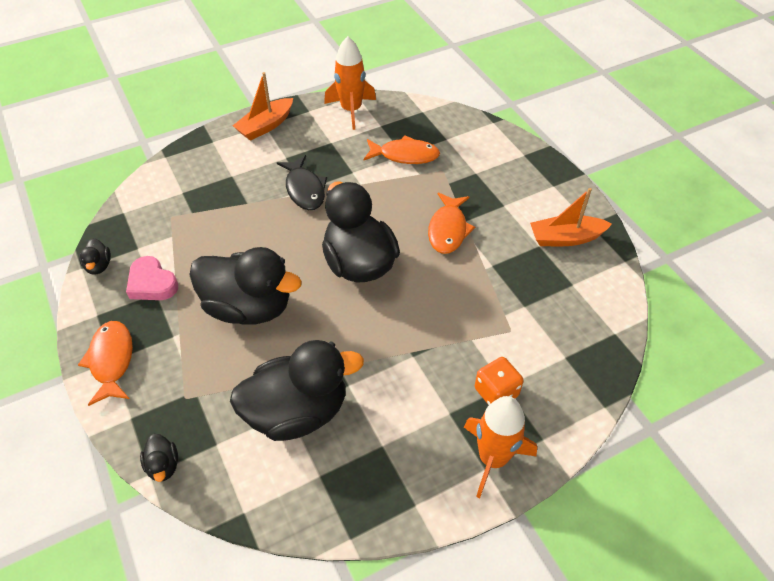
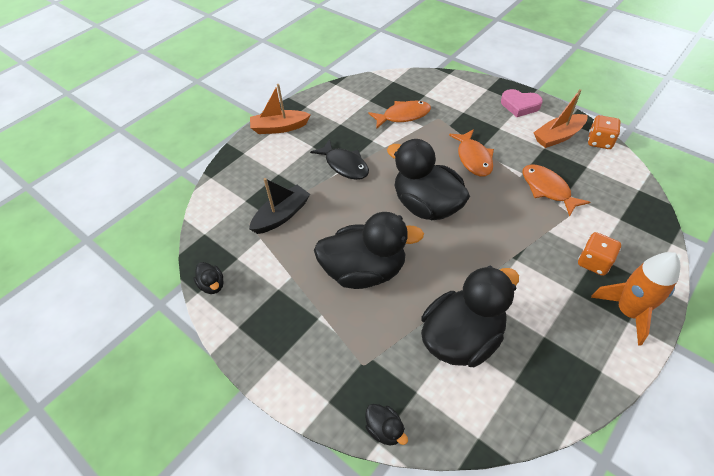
camera: 20 degrees left, 0 degrees up
orange fish [78,321,133,406] -> orange fish moved to [522,164,590,217]
pink heart [126,256,178,300] -> pink heart moved to [501,89,543,117]
orange boat [232,72,293,141] -> orange boat turned 60 degrees clockwise [250,84,311,134]
orange rocket [324,36,376,130] -> none
none -> black boat [249,178,310,234]
none -> orange dice [588,115,620,149]

